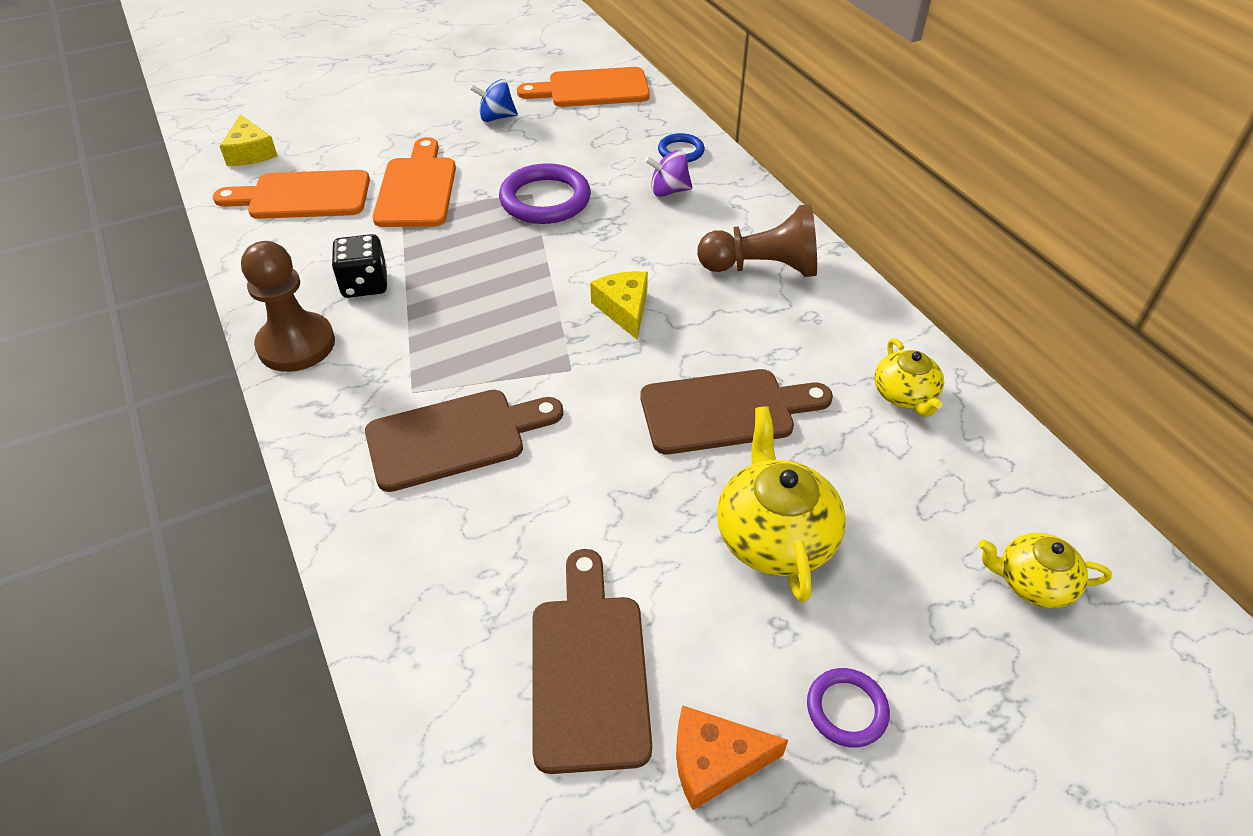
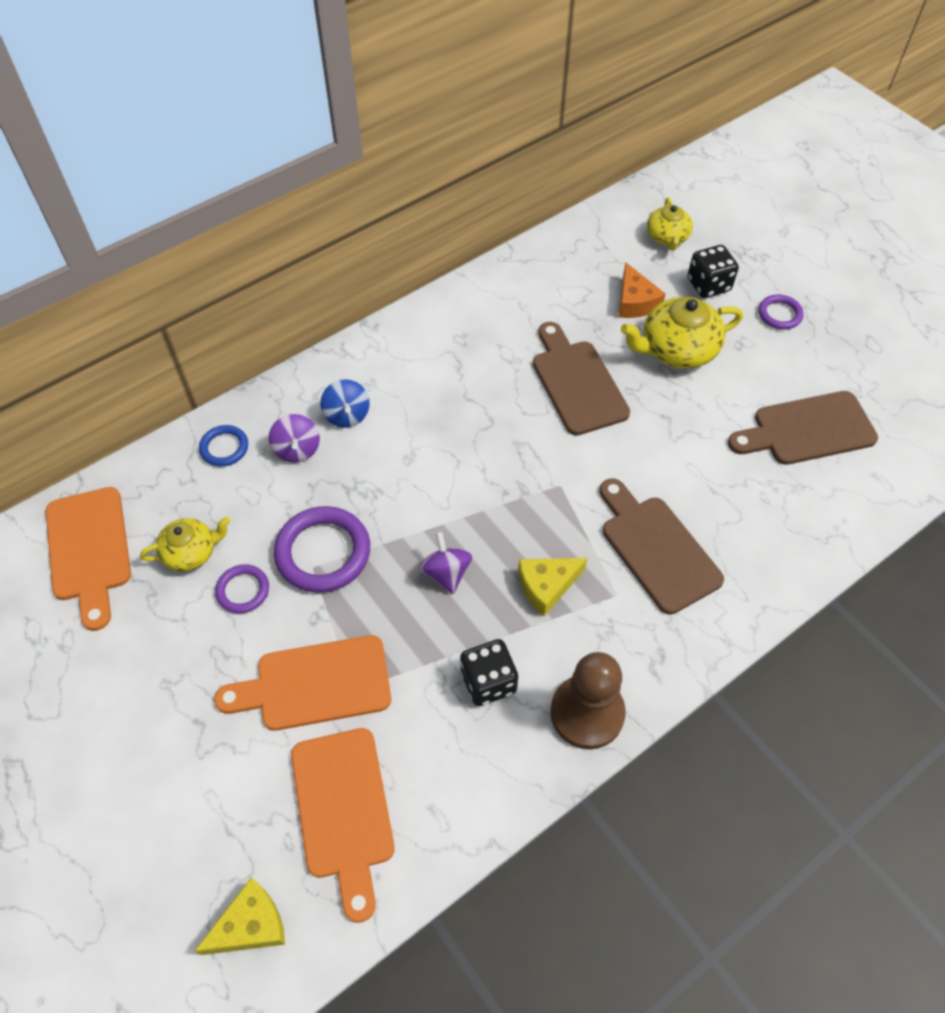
camera: 100 degrees left, 10 degrees up
blue spinning top [470,79,518,122] -> blue spinning top moved to [320,379,370,427]
yellow cheese [590,271,648,340] -> yellow cheese moved to [518,558,587,616]
orange cheese [676,705,788,810] -> orange cheese moved to [619,263,666,318]
brown pawn [697,204,817,277] -> none
yellow teapot [874,338,944,417] -> yellow teapot moved to [140,517,230,572]
none -> purple ring [215,564,269,613]
none -> purple spinning top [419,532,472,594]
none -> black dice [687,245,739,298]

